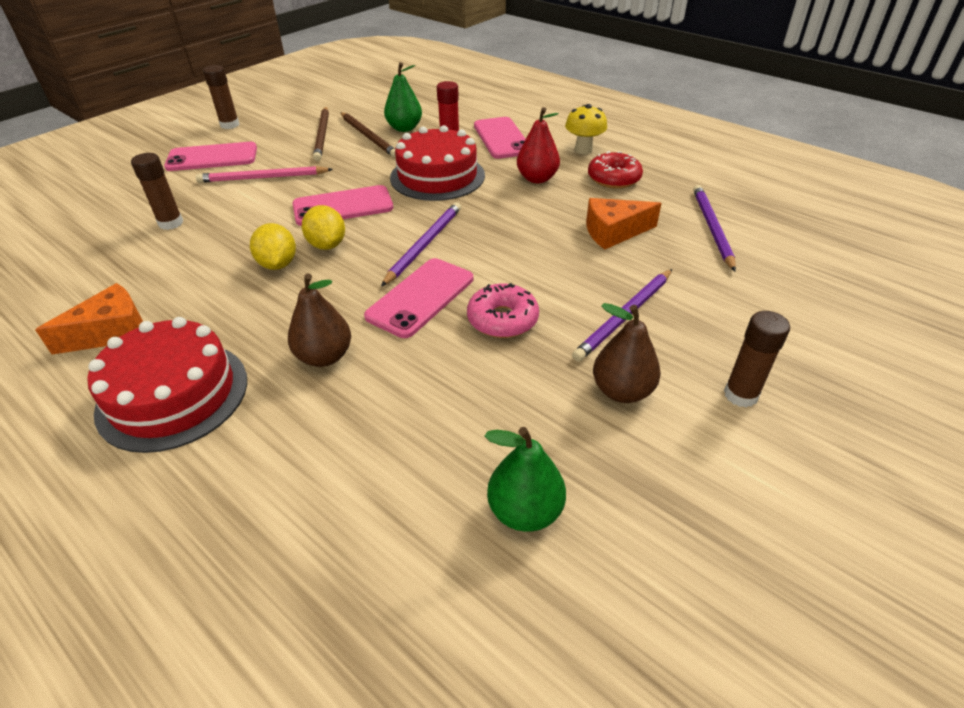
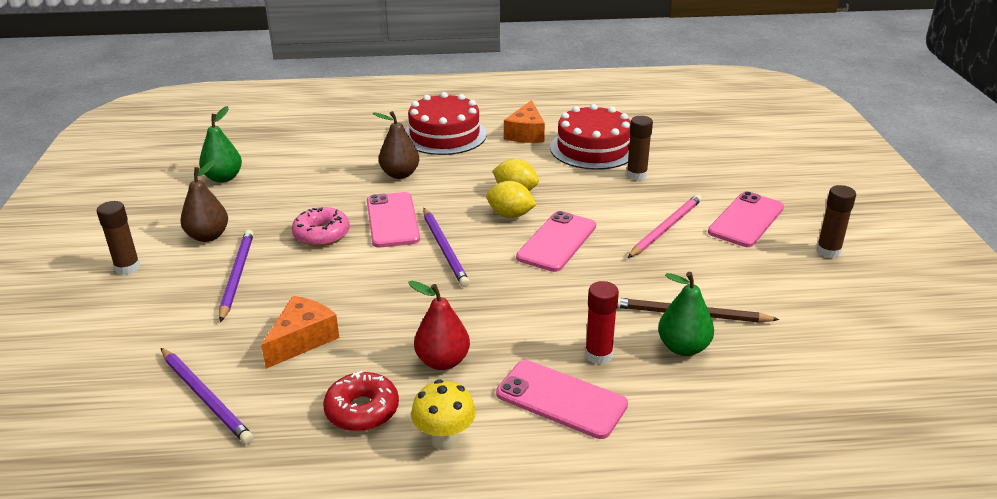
camera: 135 degrees right, 10 degrees down
brown pencil [313,107,329,161] -> none
red cake [390,125,485,201] -> red cake moved to [550,104,631,170]

